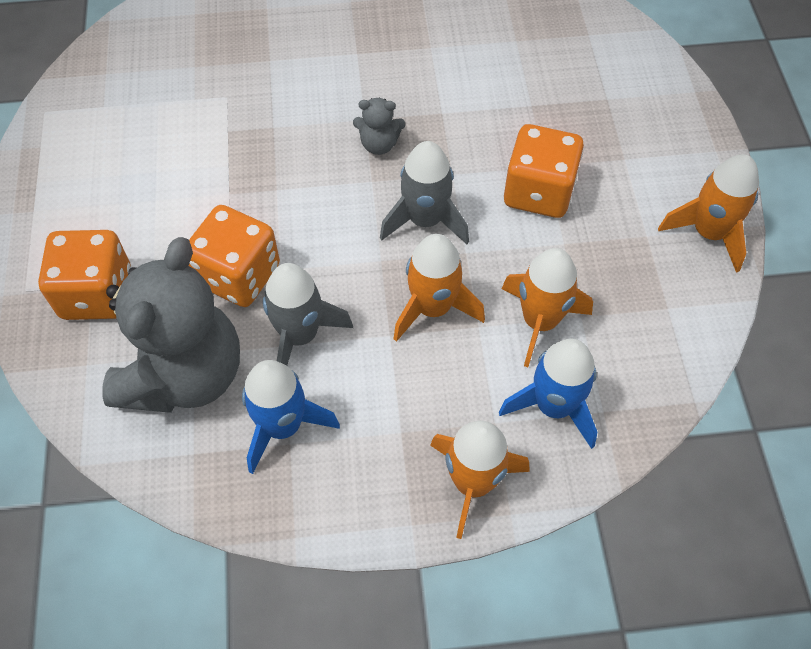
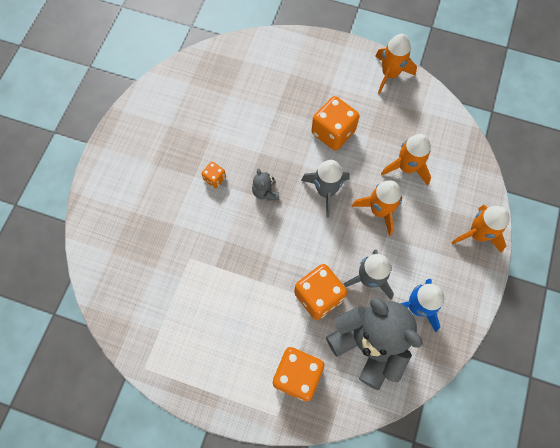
camera: 65 degrees left, 10 degrees up
grey teddy bear [353,98,405,155] -> grey teddy bear turned 135 degrees clockwise [252,168,279,200]
blue rocket [499,339,597,449] -> none
none -> orange dice [201,162,226,188]

